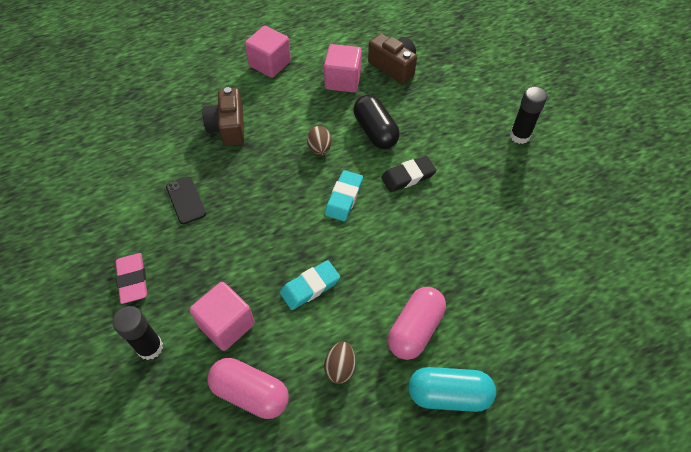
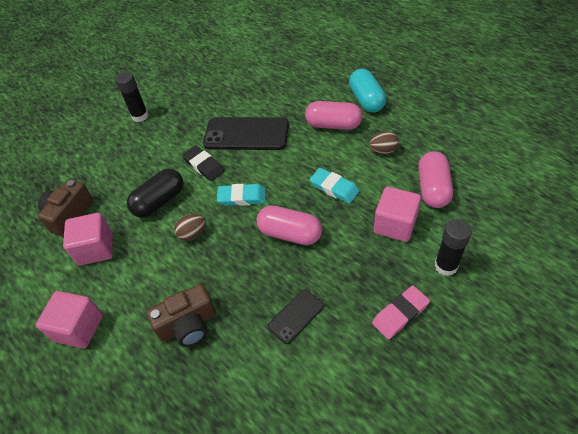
camera: 105 degrees left, 5 degrees down
none -> black phone [203,117,289,150]
none -> pink capsule [257,206,322,245]

